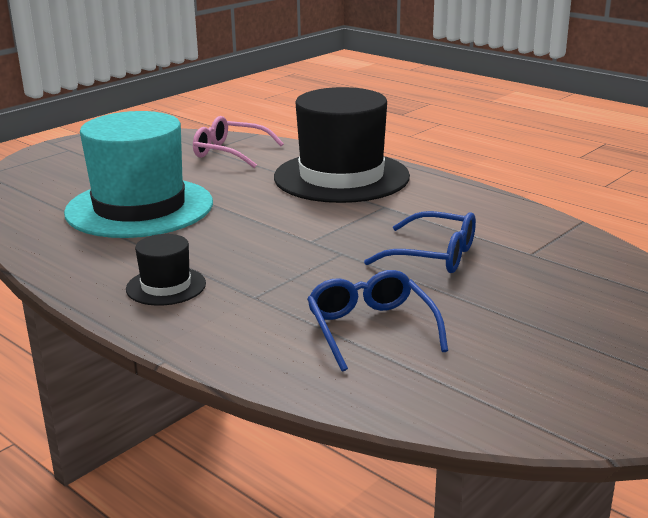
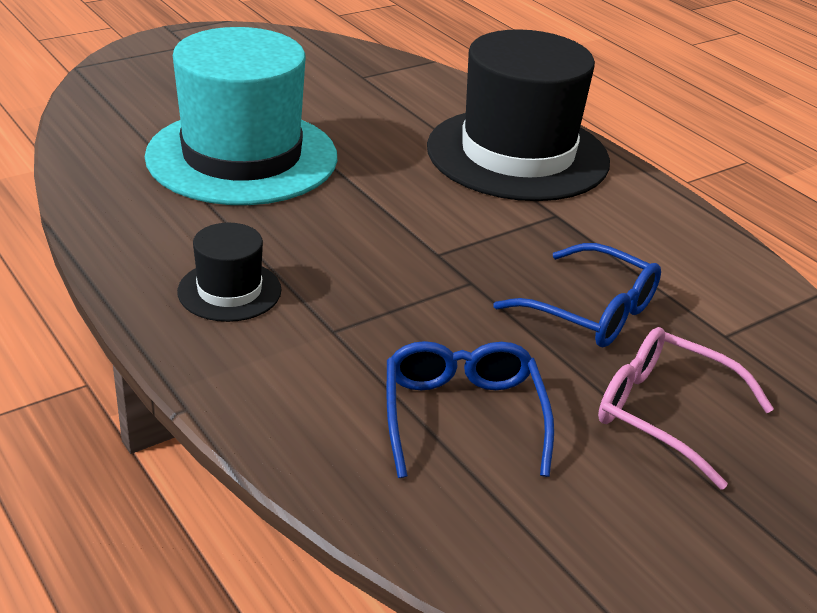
camera: 10 degrees right, 10 degrees up
pink glasses [193,116,284,168] -> pink glasses moved to [598,327,774,490]

